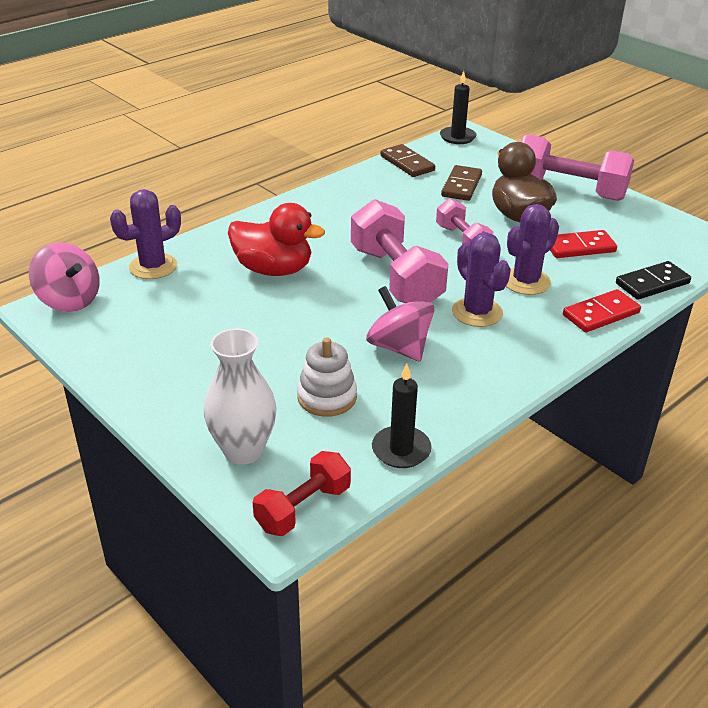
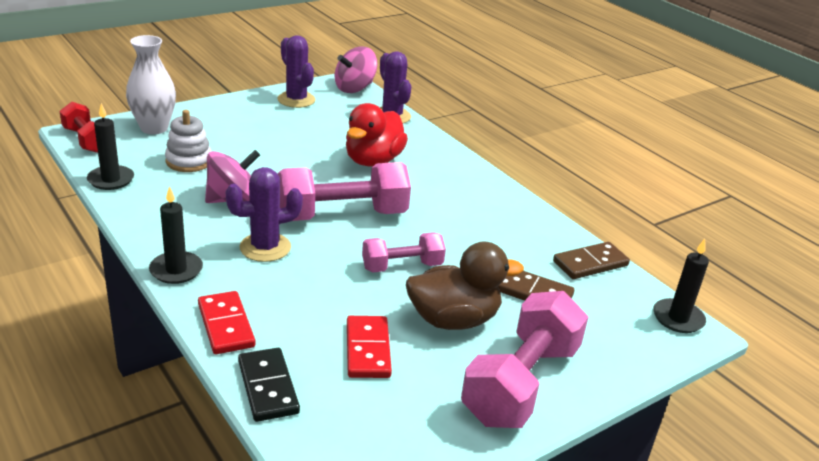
camera: 95 degrees right, 5 degrees down
purple cactus [506,204,559,295] -> purple cactus moved to [278,35,316,108]
none -> black candle [149,186,203,284]

